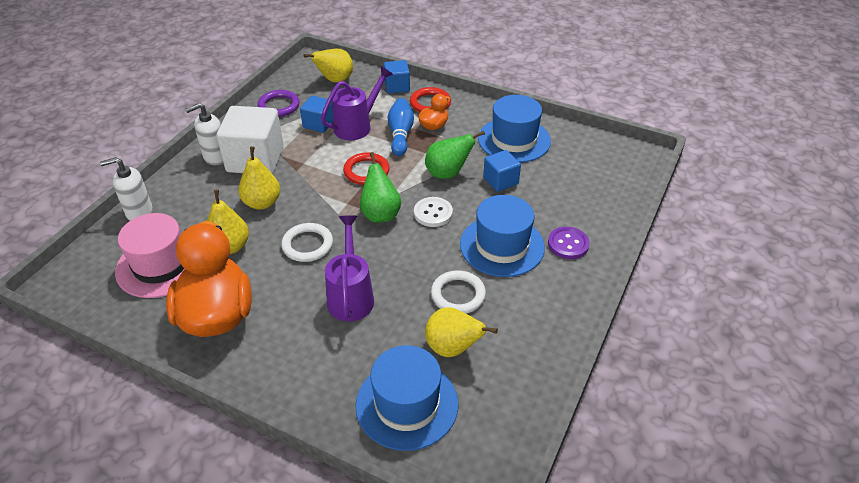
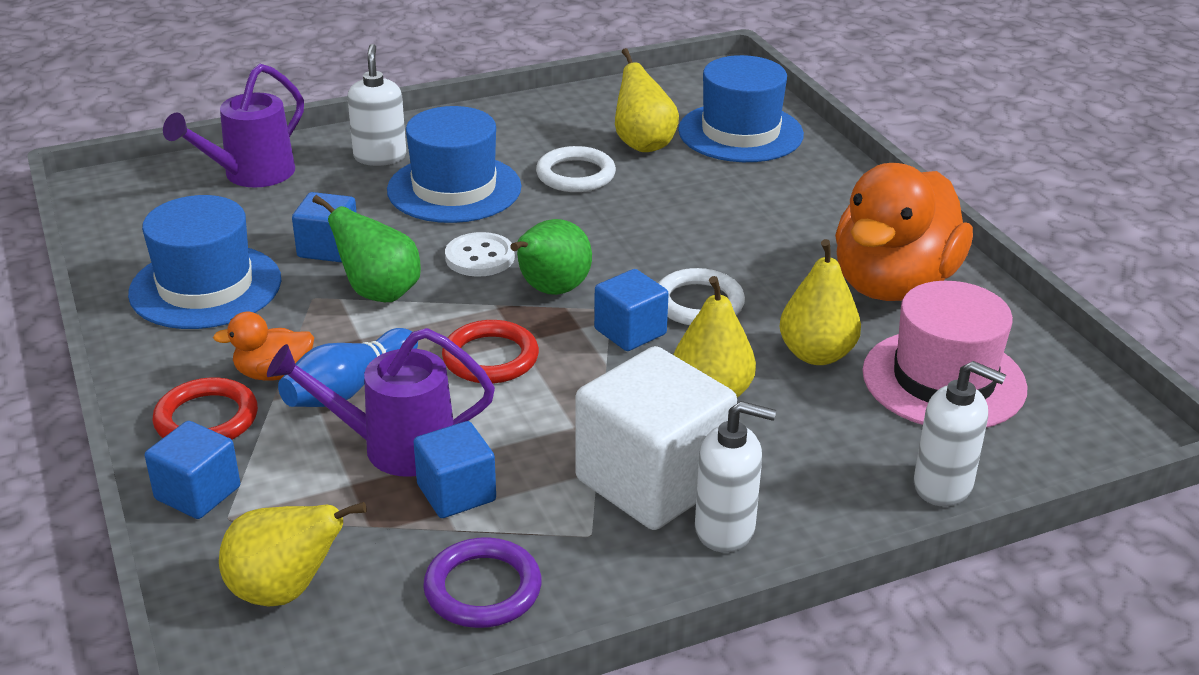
camera: 140 degrees left, 10 degrees down
purple watering can [325,215,374,321] -> purple watering can moved to [163,64,304,187]
purple button [548,227,590,259] -> white soap dispenser [347,44,406,166]
none -> blue cube [594,269,669,351]

